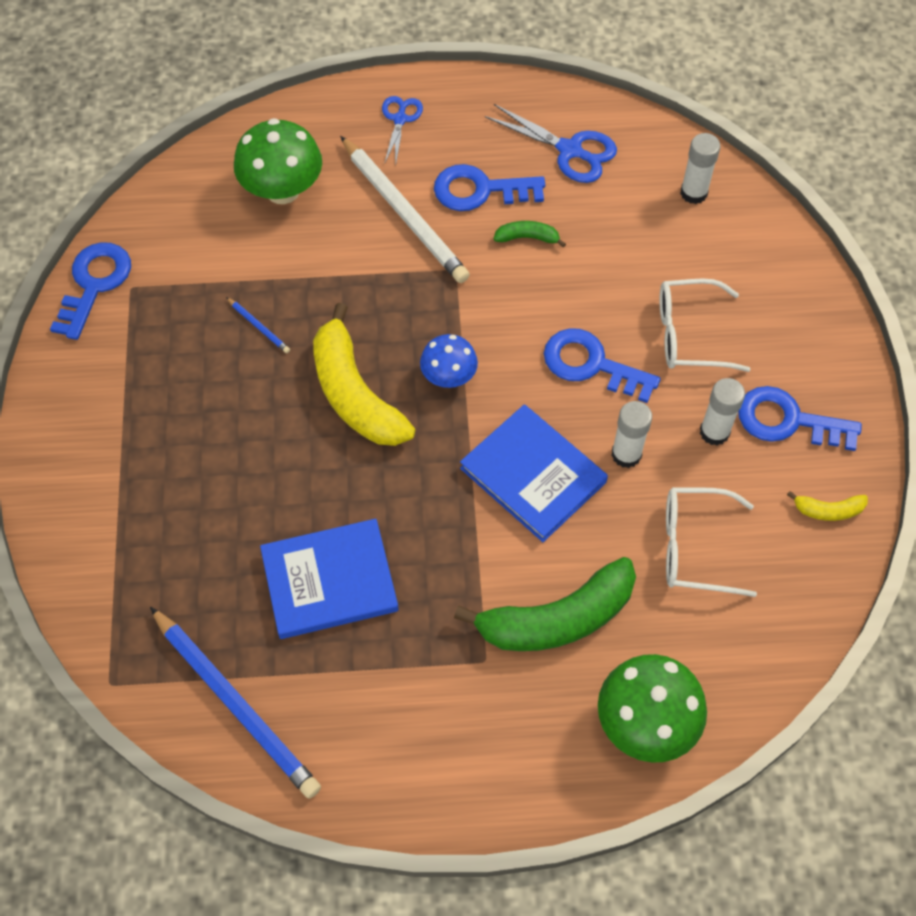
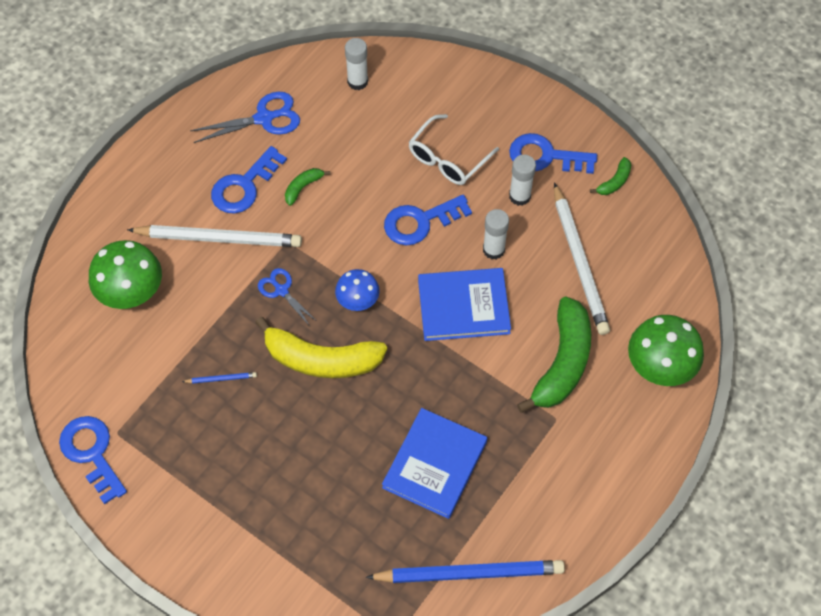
camera: 50 degrees left, 0 degrees up
blue scissors [382,96,423,164] -> blue scissors moved to [258,268,318,326]
white glasses [666,487,757,597] -> white pencil [554,182,610,335]
blue key [738,386,862,451] -> blue key turned 45 degrees clockwise [509,133,597,174]
yellow banana [787,491,868,521] -> green banana [590,157,631,195]

